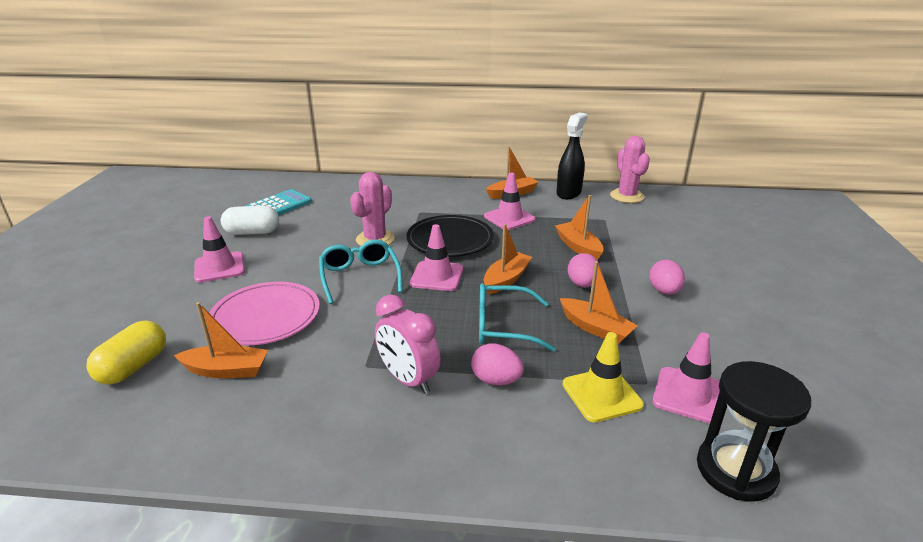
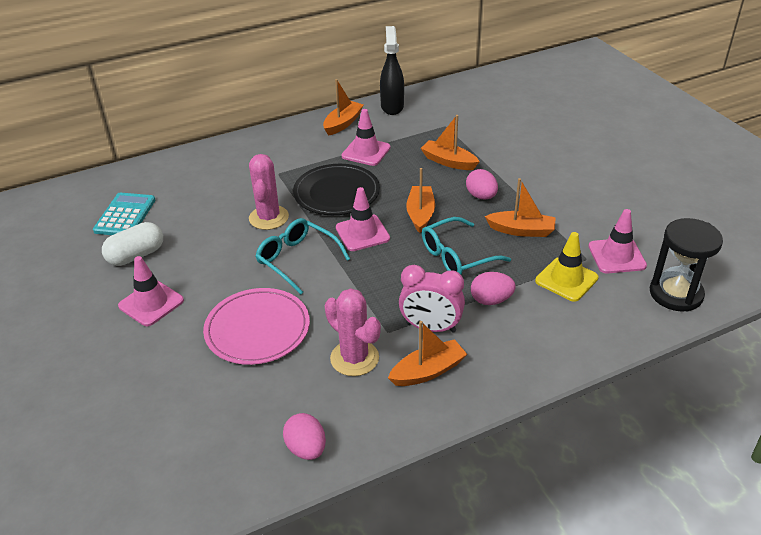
camera: 30 degrees left, 10 degrees up
yellow capsule [86,321,166,385] -> none
orange boat [174,302,268,378] -> orange boat moved to [388,321,467,386]
pink cactus [610,136,650,203] -> pink cactus moved to [325,288,381,376]
pink egg [649,260,685,295] -> pink egg moved to [283,413,326,460]

